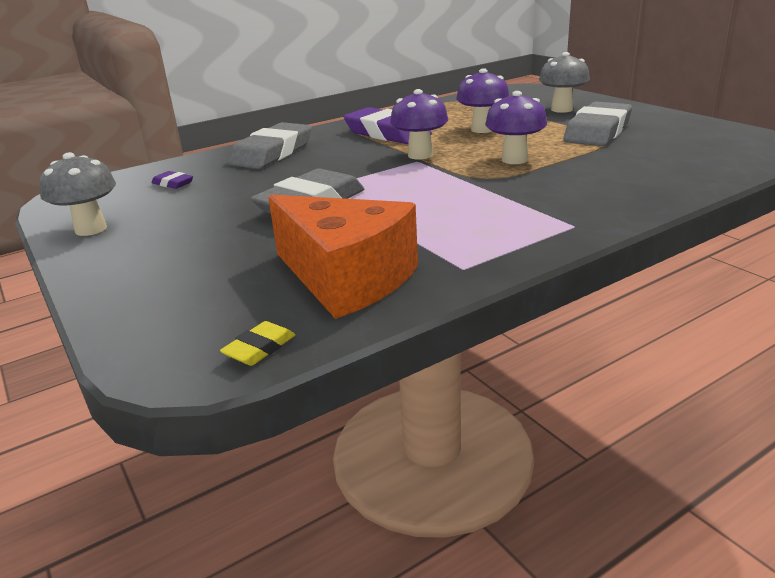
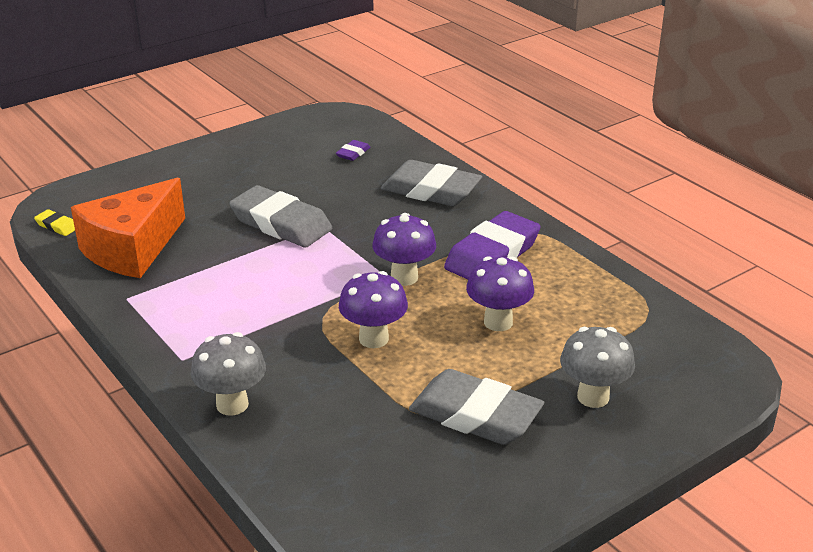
camera: 85 degrees right, 5 degrees up
grey mushroom [39,152,116,236] -> grey mushroom moved to [191,332,266,416]

